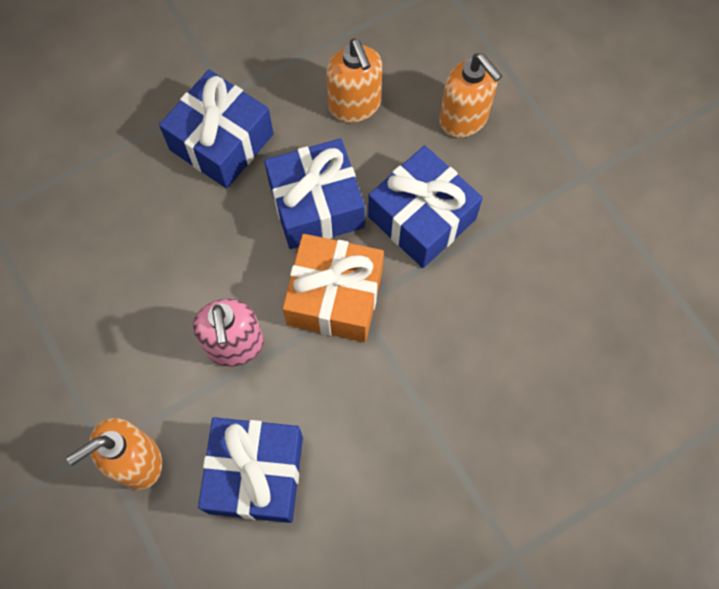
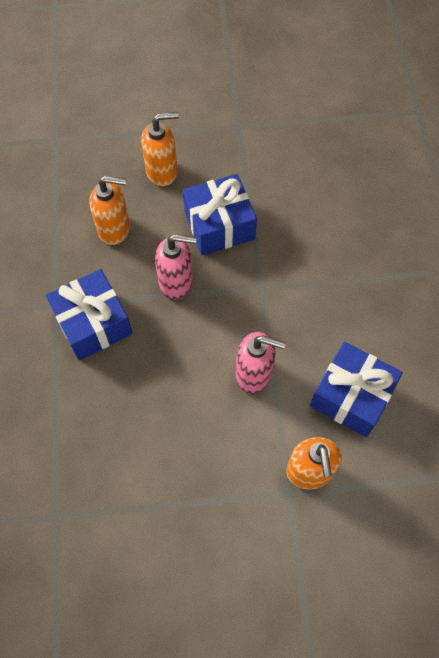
camera: 65 degrees left, 5 degrees down
blue gift [264,138,365,249] -> pink soap dispenser [155,234,197,300]
orange gift [283,234,384,342] -> none

